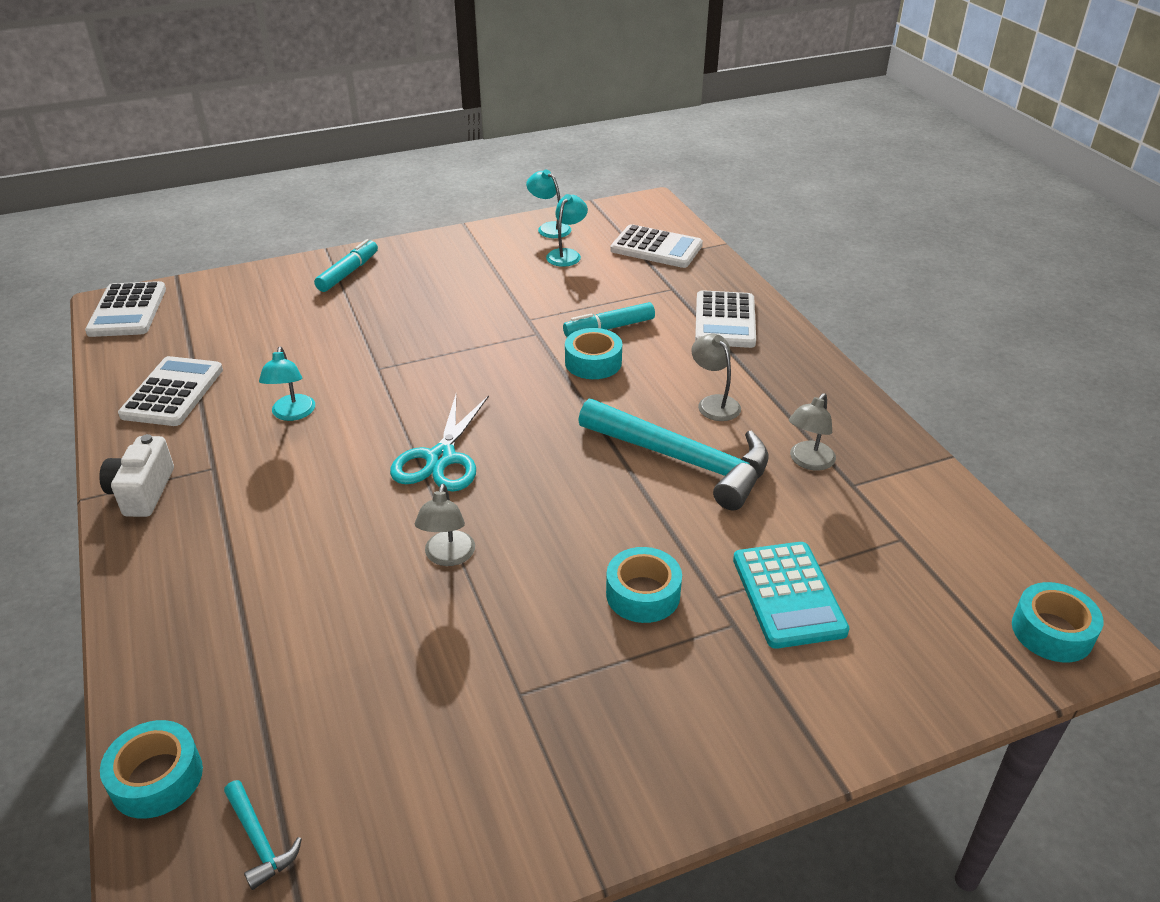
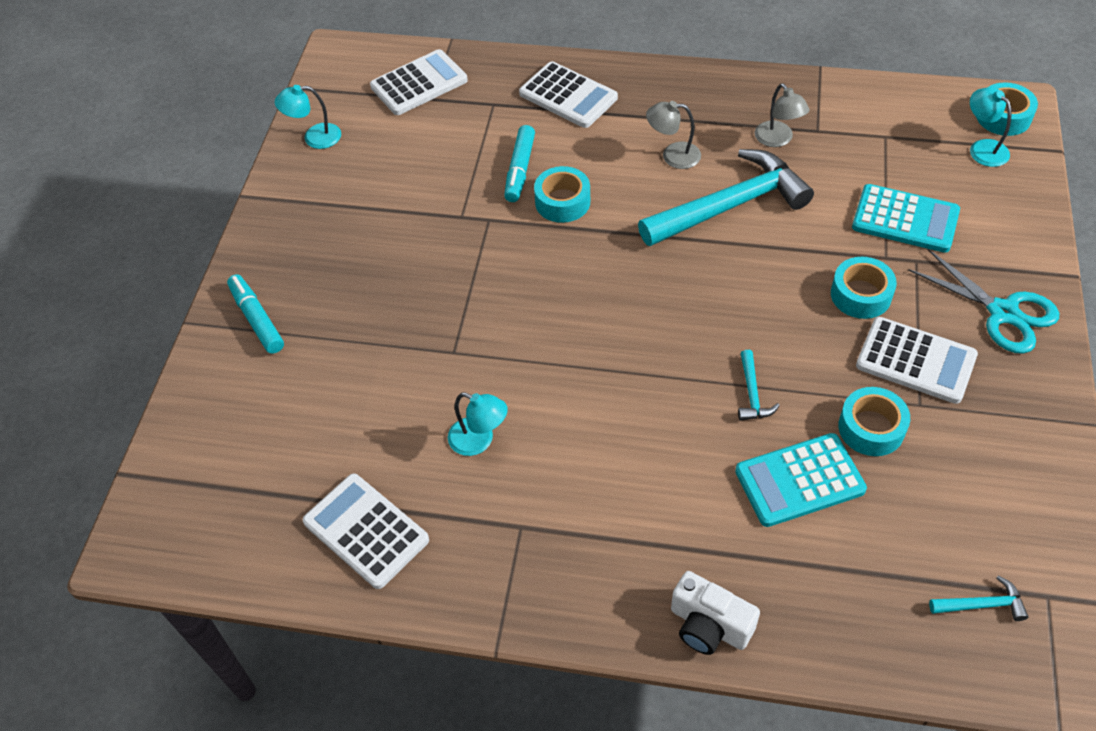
camera: 55 degrees left, 15 degrees up
white calculator [85,281,166,337] -> white calculator moved to [856,317,978,404]
white camera [99,434,174,517] -> white camera moved to [671,571,760,655]
turquoise tape [100,720,203,819] -> turquoise tape moved to [838,387,910,456]
turquoise scissors [390,395,489,491] -> turquoise scissors moved to [908,249,1059,354]
grey lamp [415,484,475,566] -> turquoise hammer [738,350,780,421]
turquoise lamp [546,194,588,267] -> turquoise lamp moved to [970,87,1011,167]
none -> turquoise calculator [735,433,867,527]

